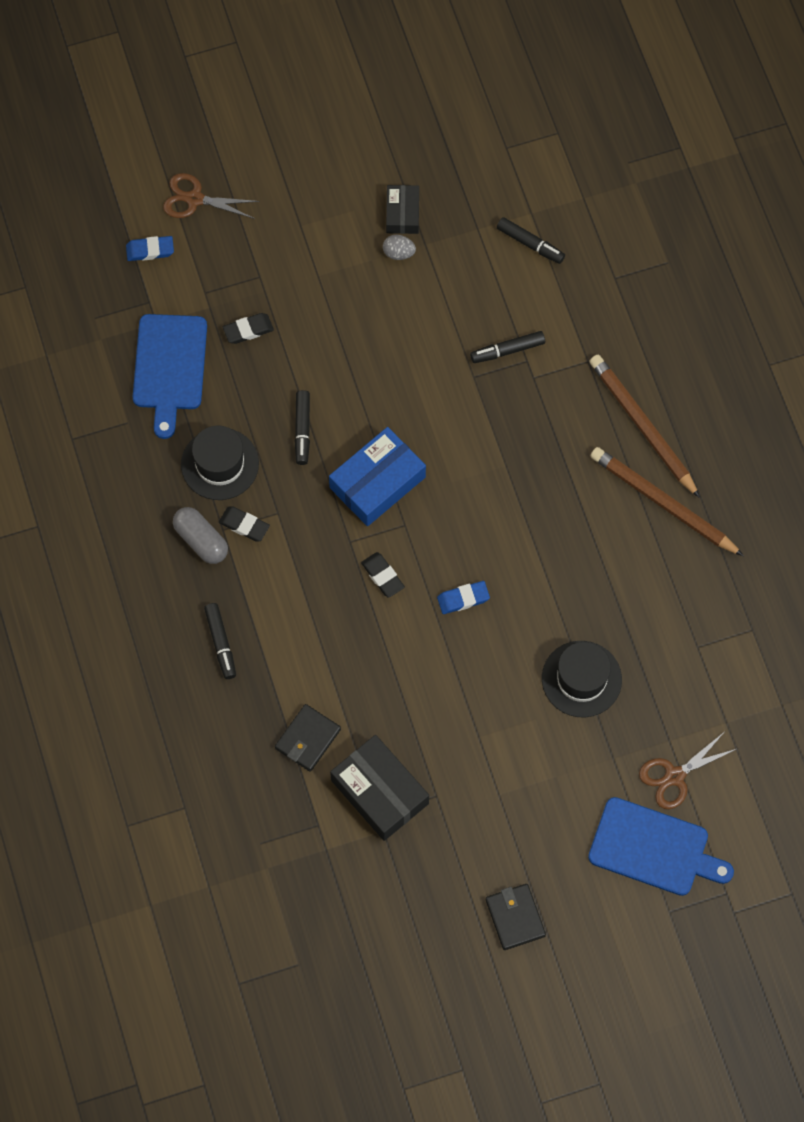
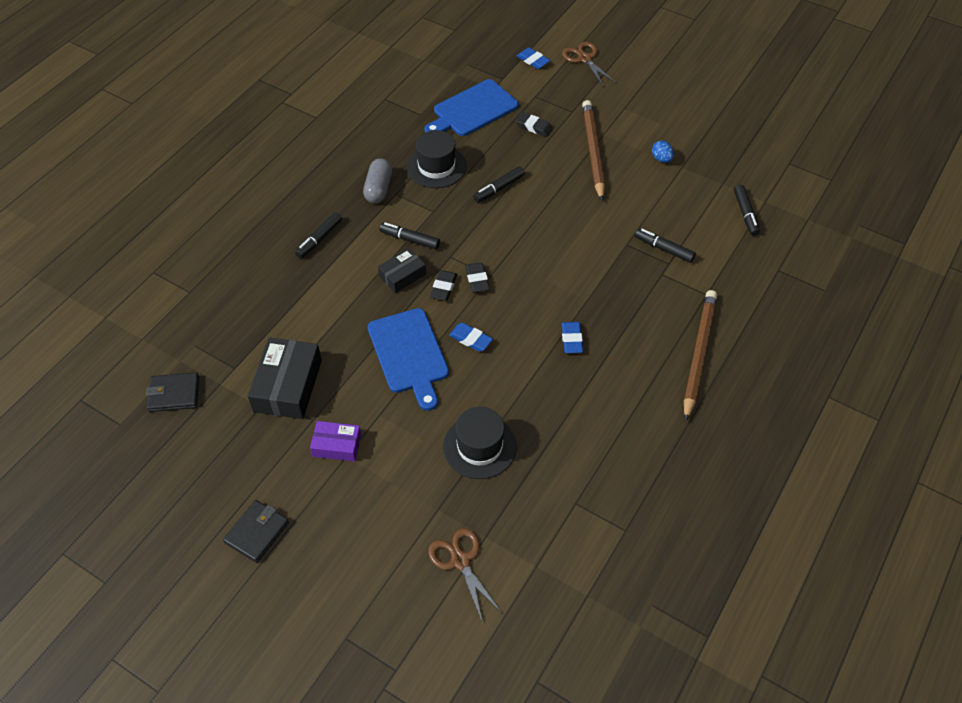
camera: 50 degrees right, 15 degrees down
black eraser [219,506,270,541] -> black eraser moved to [465,262,490,292]
black wallet [275,704,341,772] -> black wallet moved to [146,372,199,412]
blue box [329,427,426,526] -> none
grey egg [383,235,416,260] -> blue egg [652,141,674,163]
black box [386,185,419,234] -> black box moved to [378,248,426,293]
blue cutting board [588,797,734,896] -> blue cutting board moved to [368,308,449,411]
brown pencil [591,447,744,556] -> brown pencil moved to [582,100,605,201]
brown scissors [639,733,737,809] -> brown scissors turned 45 degrees clockwise [428,528,502,623]
none -> purple box [310,421,361,462]
none -> black marker [379,223,440,249]
none -> blue eraser [561,322,583,353]

